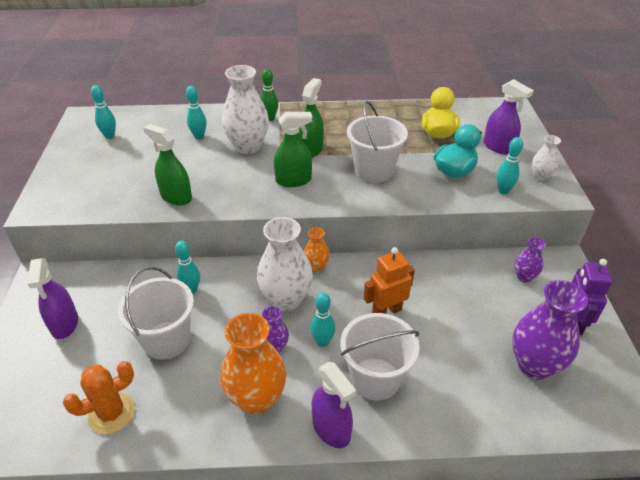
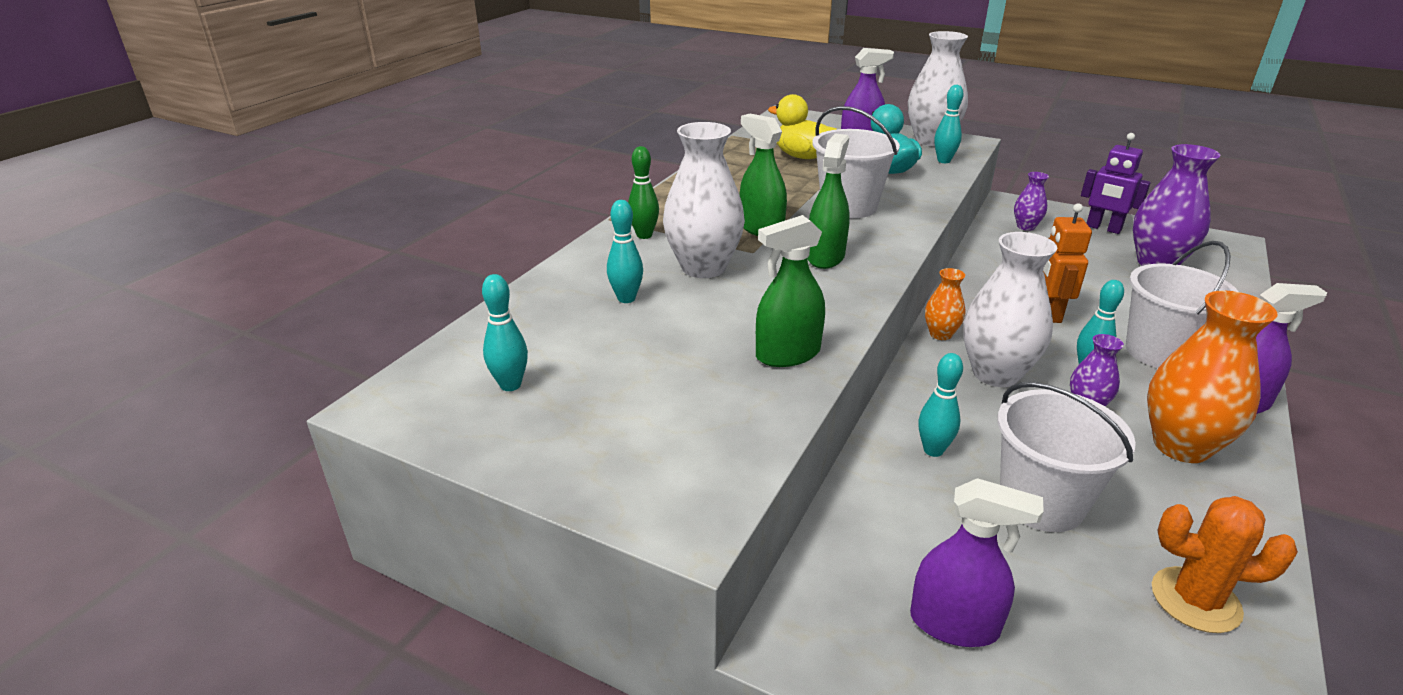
camera: 60 degrees left, 10 degrees down
orange cactus [63,361,135,434] -> orange cactus turned 75 degrees counterclockwise [1152,496,1298,633]
white vase [532,135,561,181] -> white vase [908,31,968,146], size x1.96

